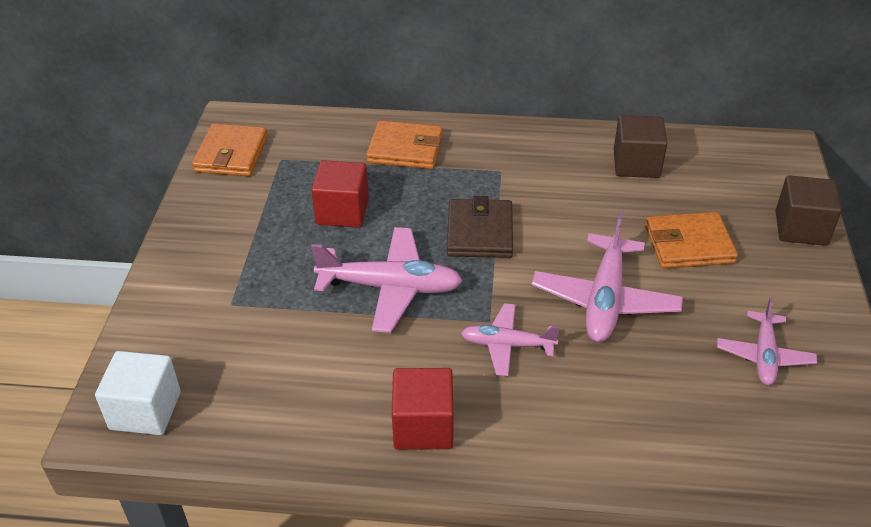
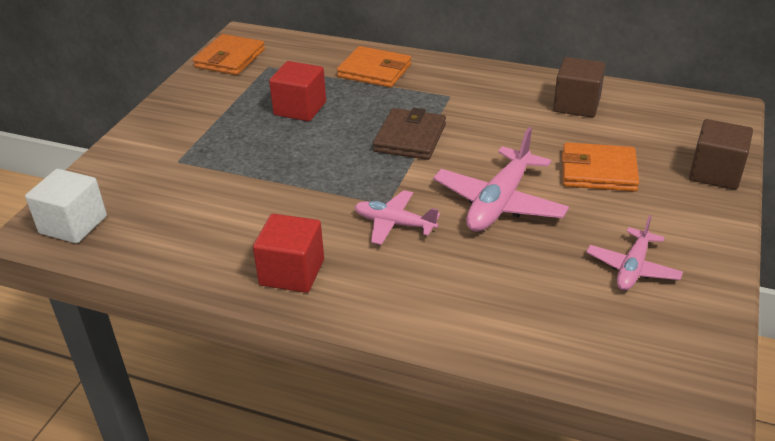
camera: 15 degrees right, 5 degrees down
pink plane [311,227,463,333] -> none

